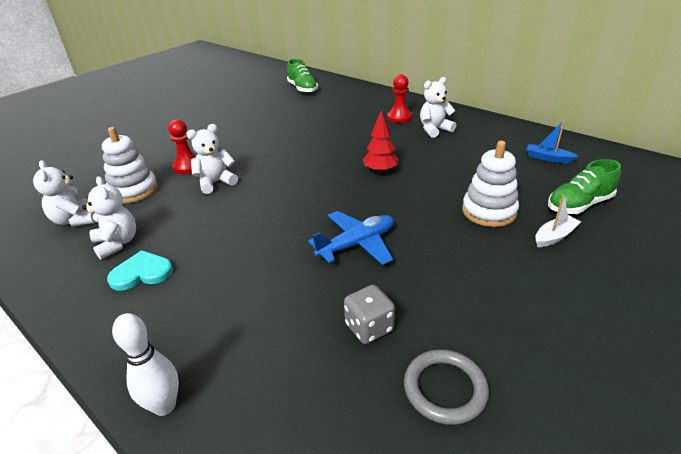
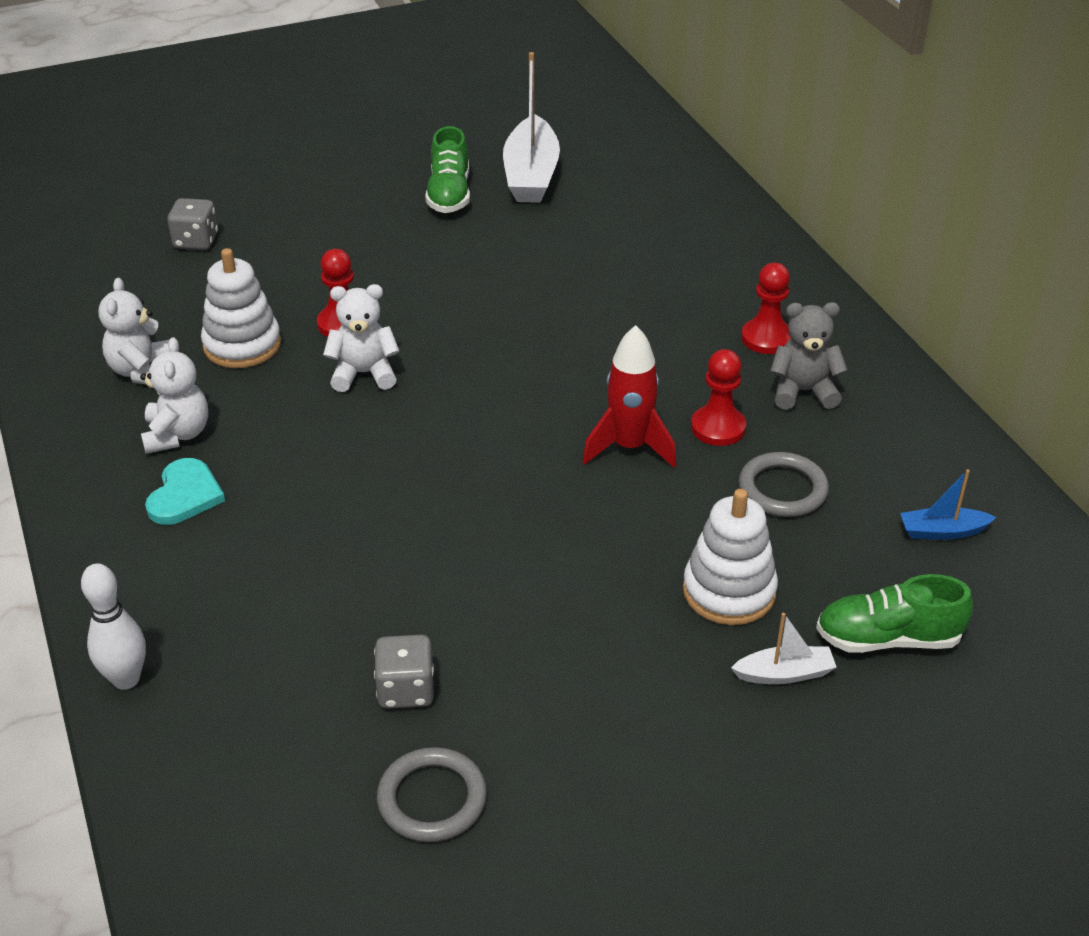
camera: 25 degrees right, 5 degrees up
turquoise heart [107,250,173,291] -> turquoise heart turned 90 degrees clockwise [145,458,225,525]
green shoe [287,59,318,93] -> green shoe moved to [425,126,470,213]
blue plane [308,211,394,265] -> none
red tree [363,111,399,174] -> red rocket [583,325,676,468]
white teddy bear [420,77,456,138] -> grey teddy bear [770,302,848,410]
blue boat [526,120,579,163] -> blue boat turned 60 degrees counterclockwise [900,470,996,540]
none -> grey dice [167,198,218,250]
none -> white boat [503,52,560,203]
none -> red pawn [691,349,746,446]
none -> grey ring [739,452,829,517]

